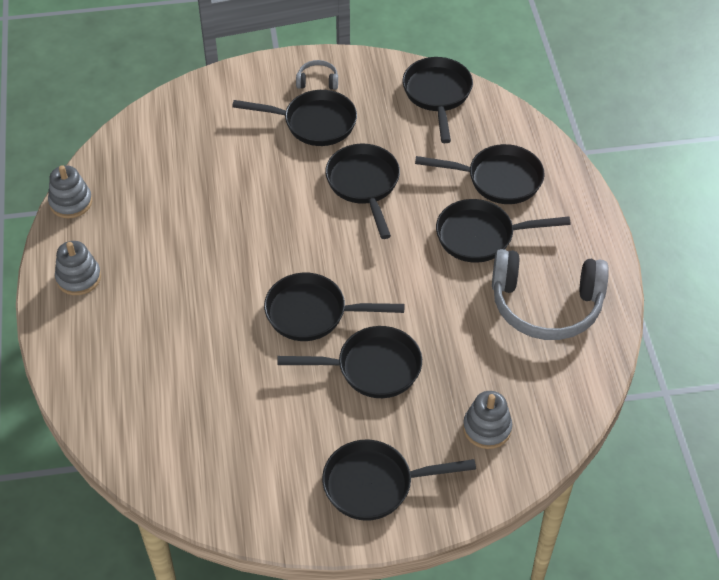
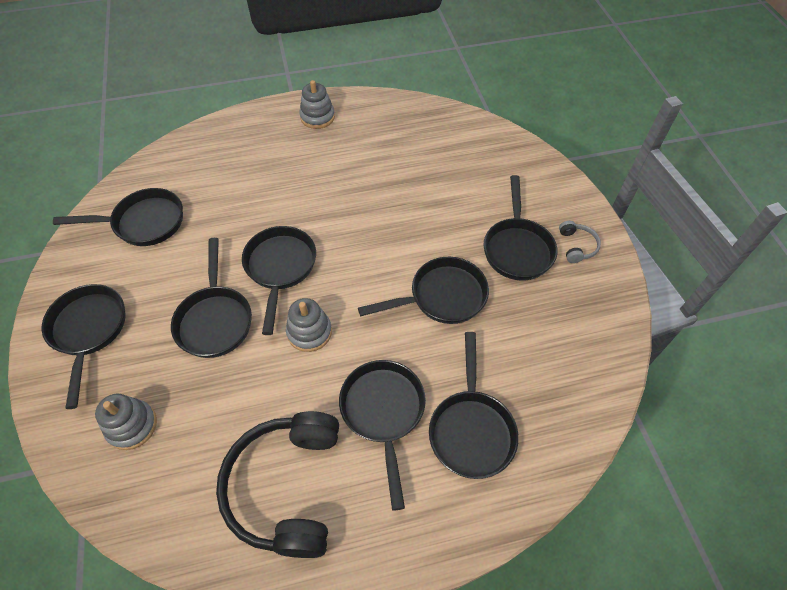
camera: 85 degrees right, 5 degrees up
grey stacking toy [48,165,92,218] -> grey stacking toy moved to [286,298,332,352]
black pan [403,57,473,143] -> black pan moved to [53,188,183,246]
grey headphones [492,249,609,340] -> black headphones [216,411,339,558]

